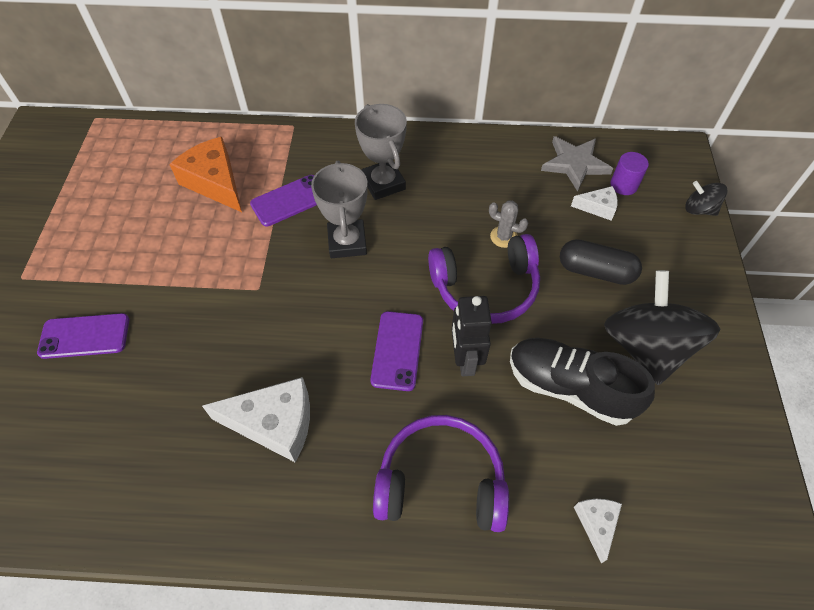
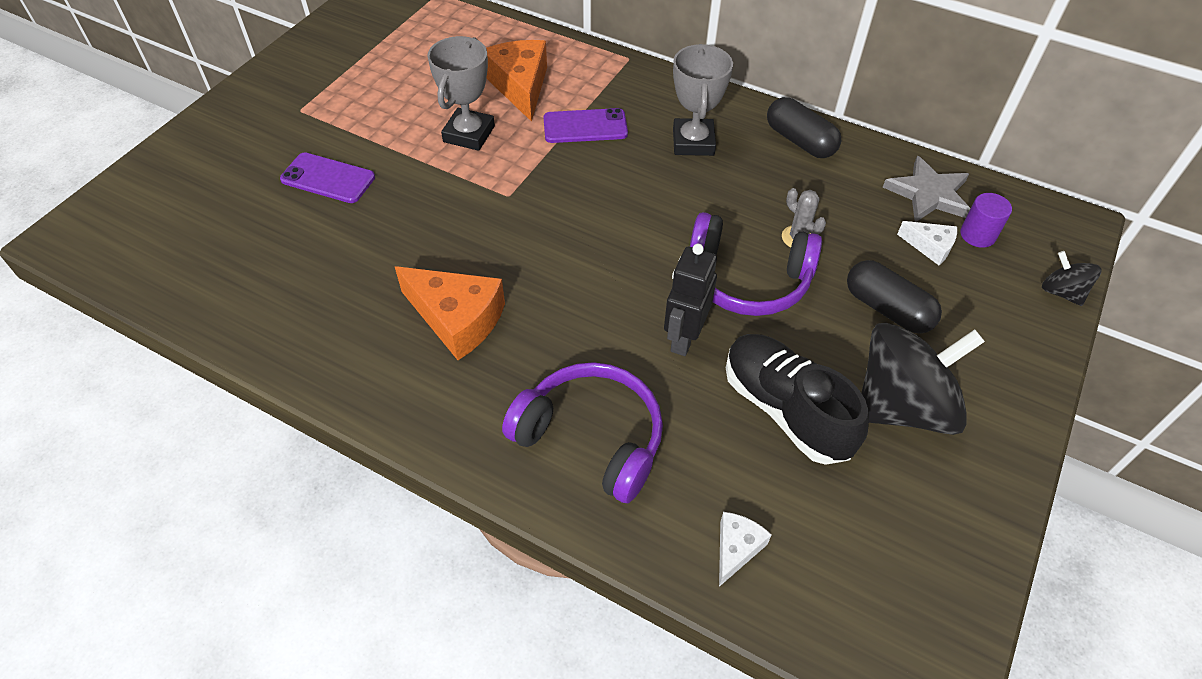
camera: 25 degrees right, 5 degrees down
white cheese [202,377,310,462] -> orange cheese [395,266,505,360]
grey trophy [311,161,368,258] -> grey trophy moved to [427,36,495,151]
purple phone [370,311,423,391] -> none
black spinning top [604,270,720,385] -> black spinning top turned 45 degrees clockwise [861,323,985,435]
none -> black capsule [767,97,841,158]

